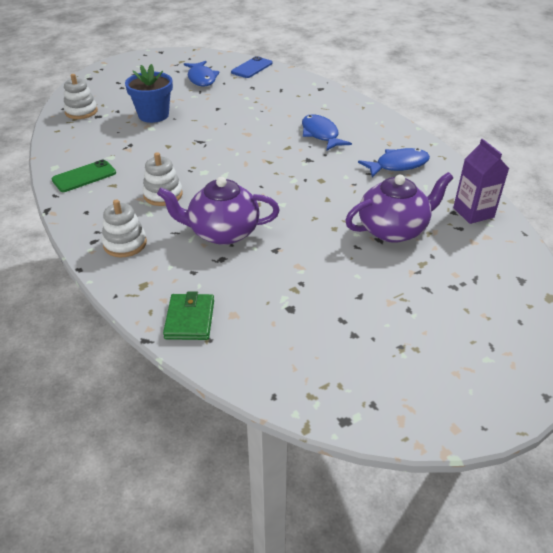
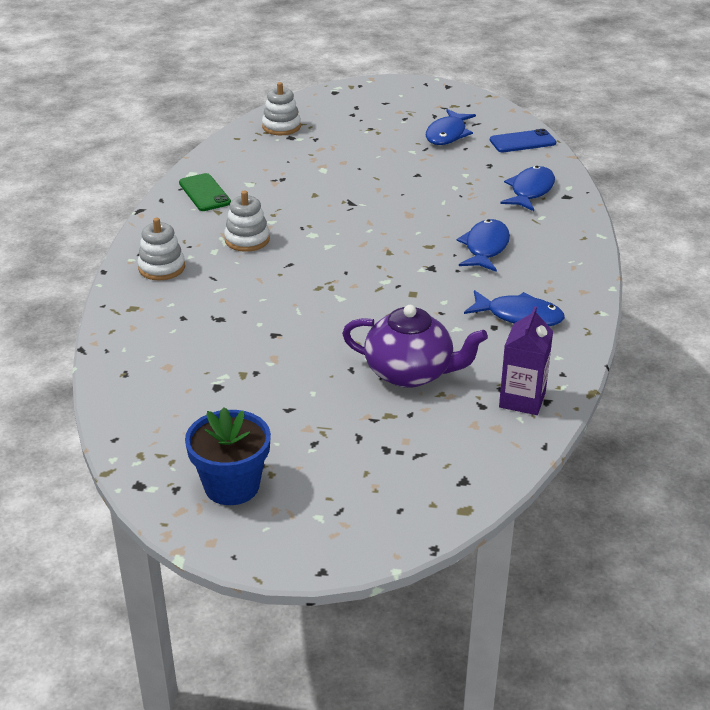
camera: 40 degrees right, 5 degrees down
green phone [52,160,116,192] -> green phone turned 60 degrees clockwise [179,173,231,211]
blue flower pot [125,64,173,123] -> blue flower pot moved to [185,407,271,505]
purple teapot [157,177,280,245] -> none
green wallet [163,291,214,340] -> none
none -> blue fish [500,166,555,211]

